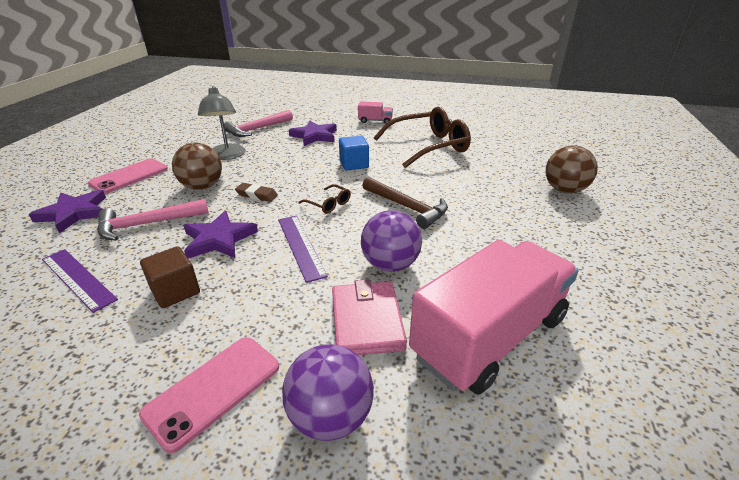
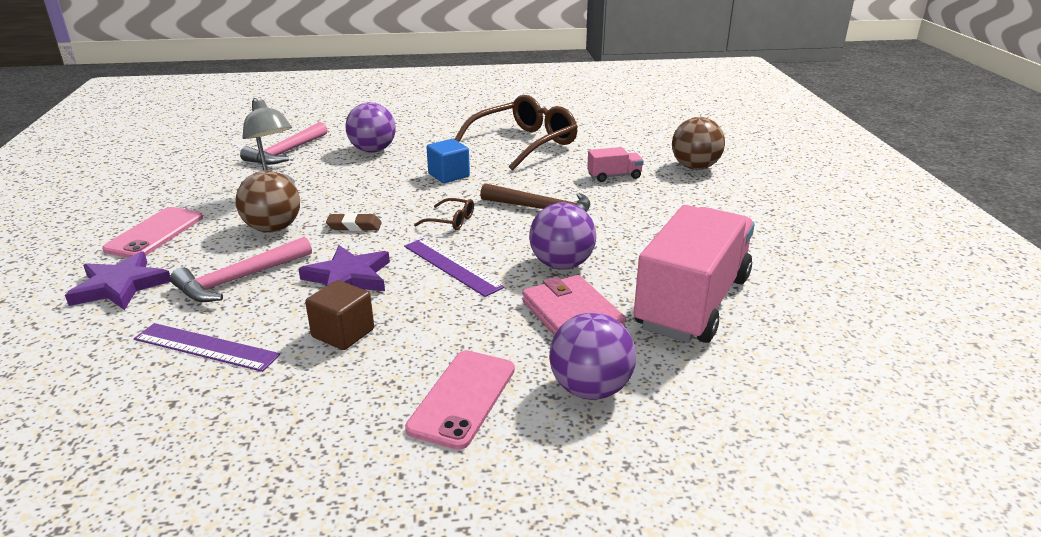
camera: 20 degrees left, 5 degrees down
purple star [289,121,337,146] -> purple ball [346,102,396,153]
pink truck [358,101,393,124] -> pink truck moved to [587,147,644,182]

